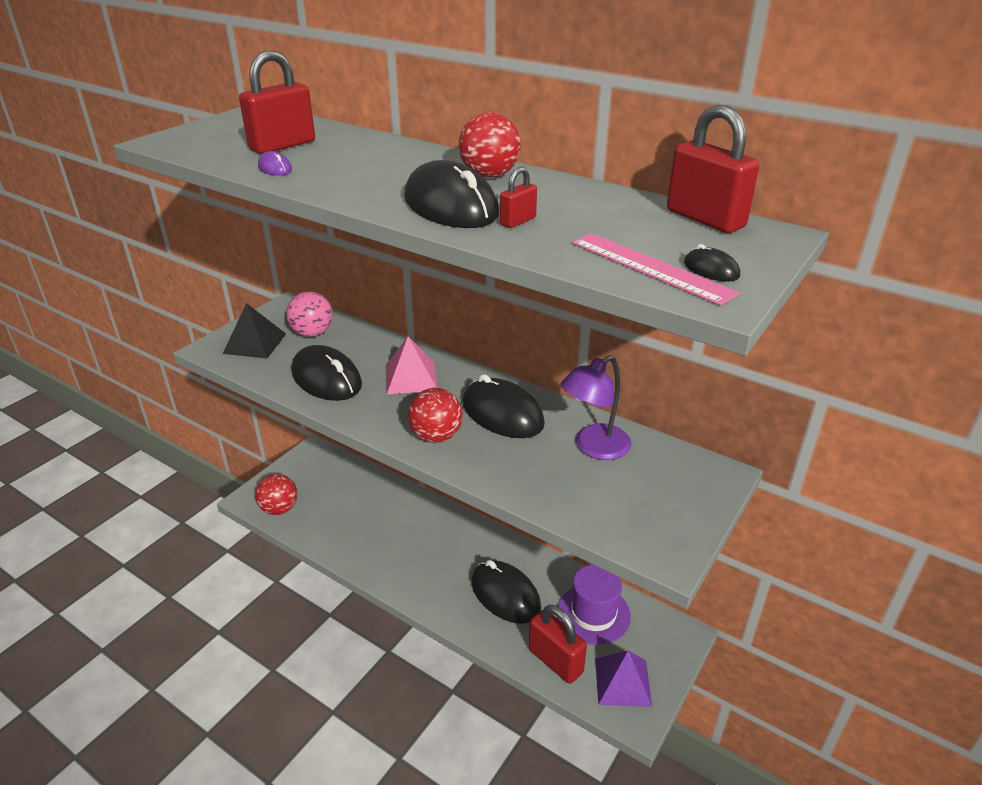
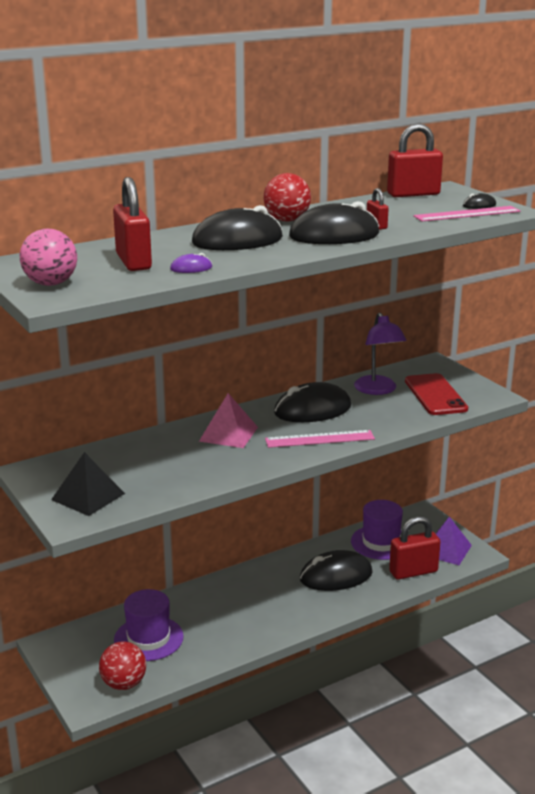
camera: 65 degrees left, 10 degrees down
pink ball [286,291,333,337] -> pink ball moved to [19,229,77,286]
black mouse [291,345,362,401] -> black mouse moved to [192,205,283,250]
red ball [408,388,463,443] -> pink ruler [265,430,375,448]
none -> purple hat [114,589,184,661]
none -> red phone [405,373,468,415]

